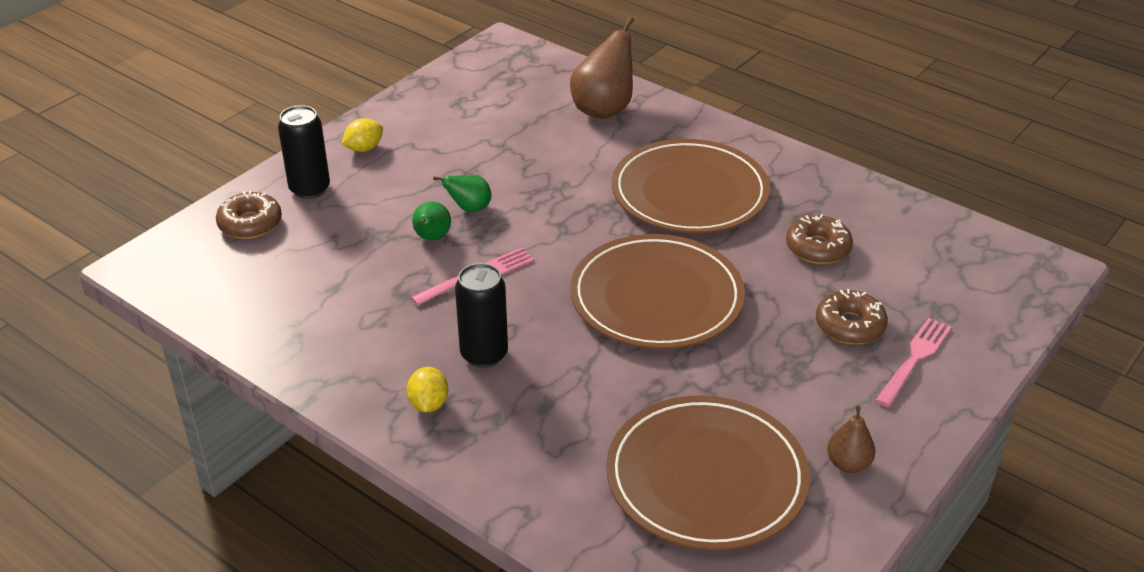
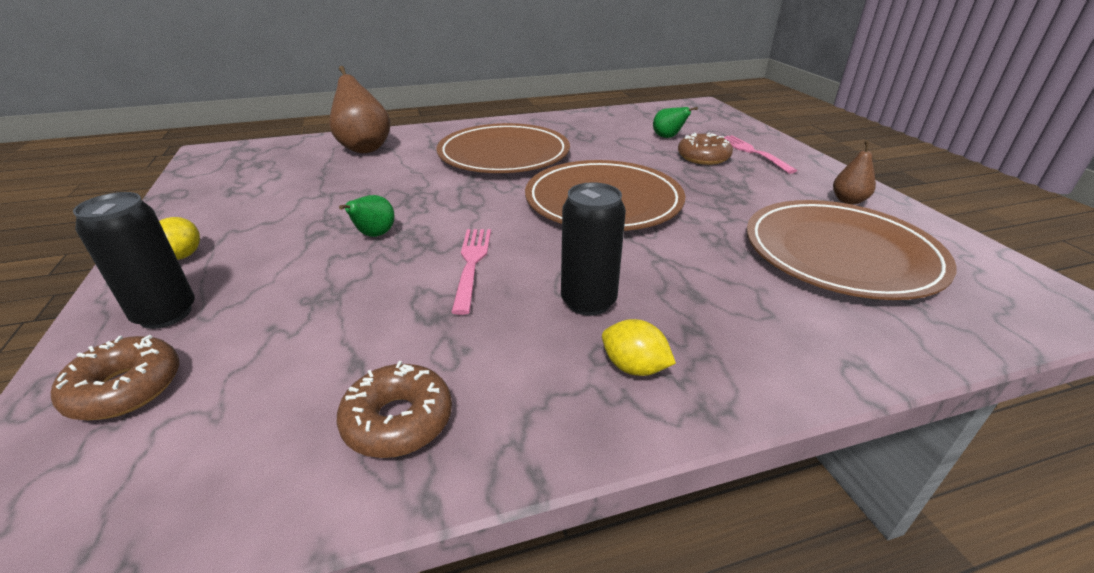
camera: 55 degrees left, 5 degrees down
green pear [412,202,451,240] -> green pear moved to [653,107,698,138]
brown donut [786,214,853,264] -> brown donut moved to [337,361,452,458]

